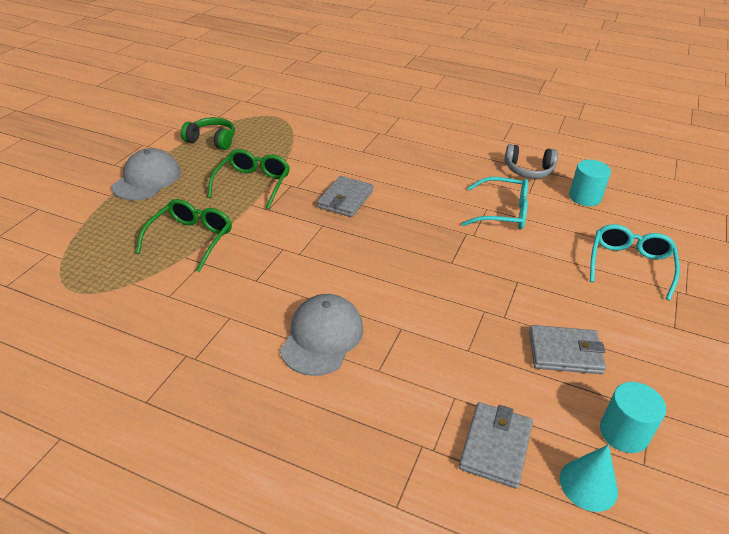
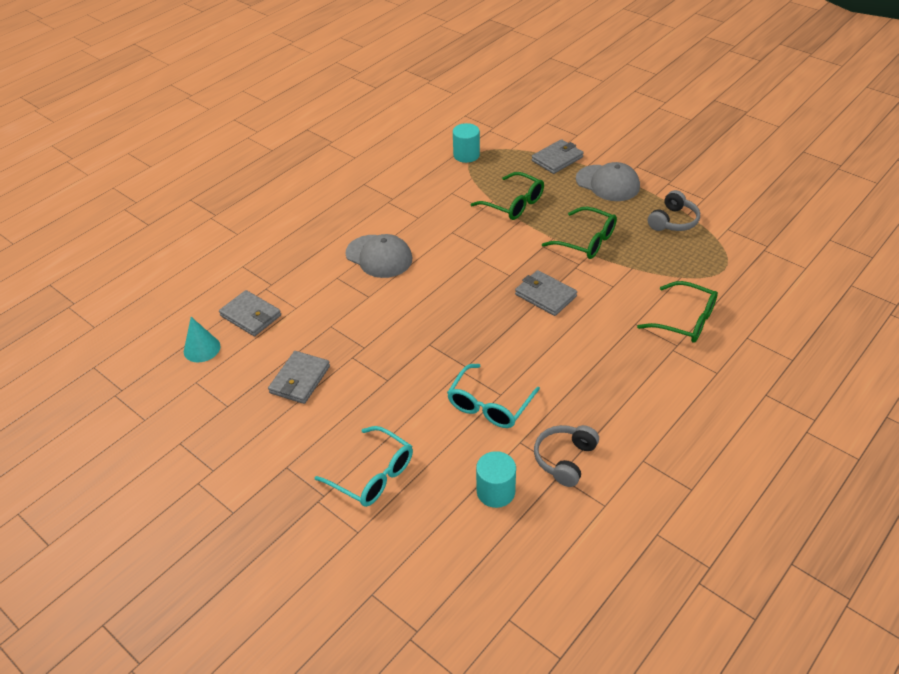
camera: 110 degrees right, 5 degrees up
green headphones [181,117,235,150] -> grey headphones [648,190,700,231]
turquoise cylinder [600,382,666,453] -> turquoise cylinder moved to [453,123,480,163]
none -> grey wallet [532,139,584,174]
none -> green glasses [637,281,718,343]

